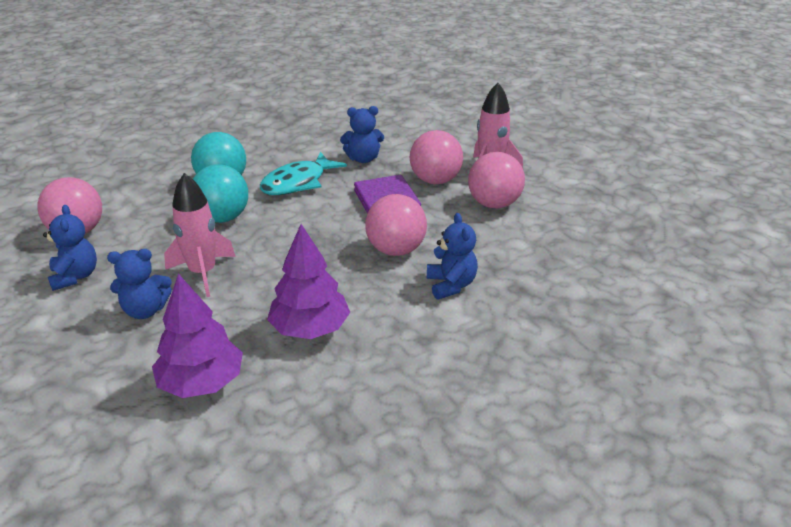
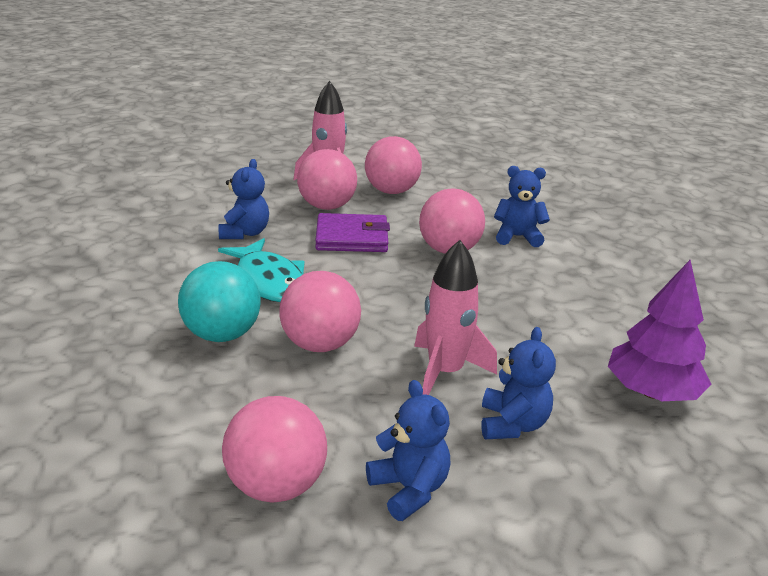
camera: 75 degrees left, 5 degrees down
blue teddy bear [43,205,97,291] -> blue teddy bear turned 60 degrees clockwise [366,380,451,521]
turquoise ball [193,164,248,223] -> pink ball [279,271,361,352]
purple tree [267,224,350,339] -> none

